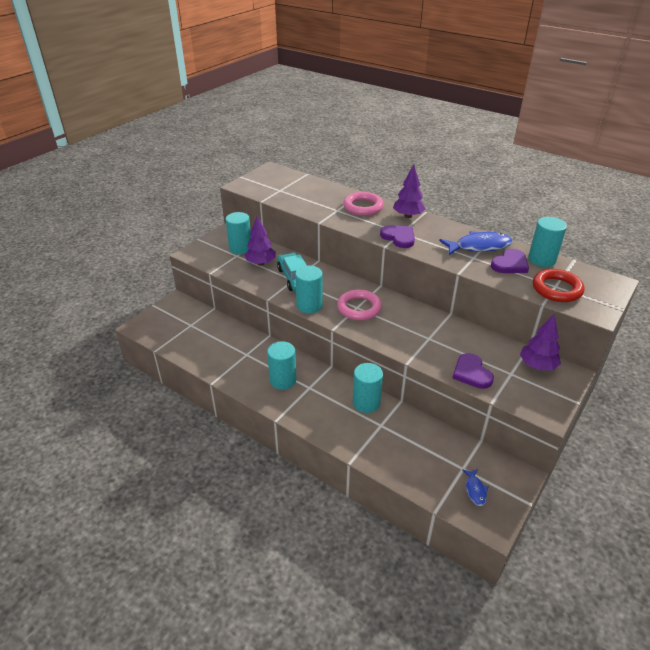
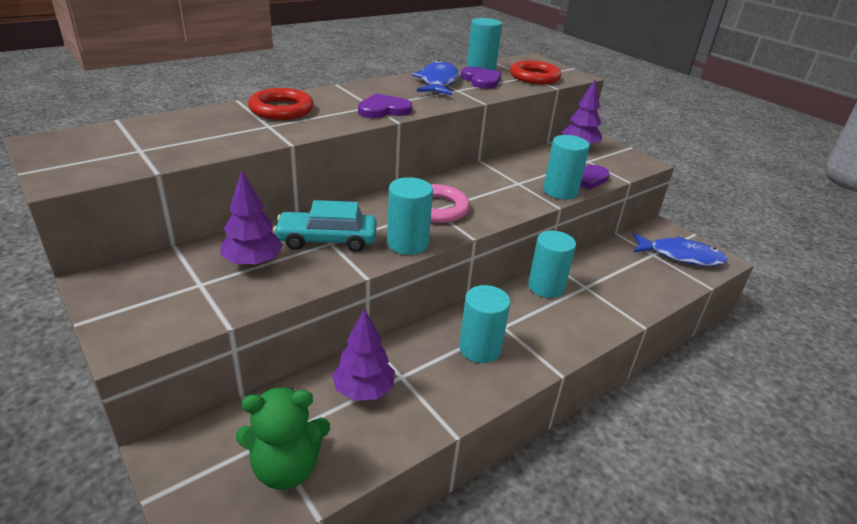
camera: 75 degrees left, 5 degrees down
turquoise cylinder [225,212,251,254] -> turquoise cylinder moved to [543,135,590,199]
pink ring [343,192,384,216] -> red ring [248,88,314,120]
purple tree [393,164,426,218] -> purple tree moved to [332,308,395,401]
blue fish [462,469,488,506] -> blue fish [633,233,728,266], size x2.02
none -> green teddy bear [236,387,330,490]

